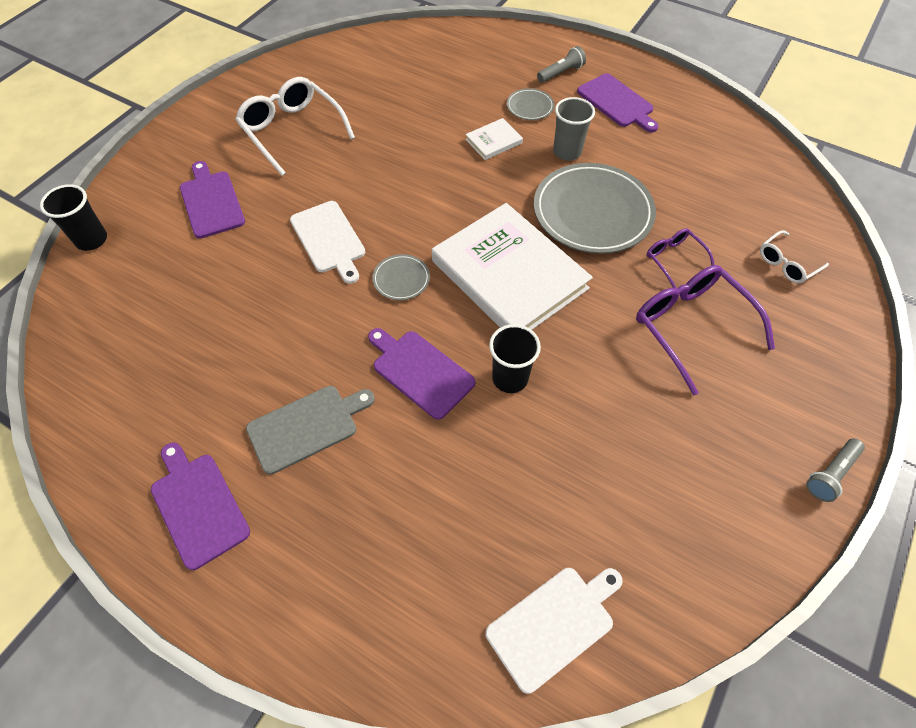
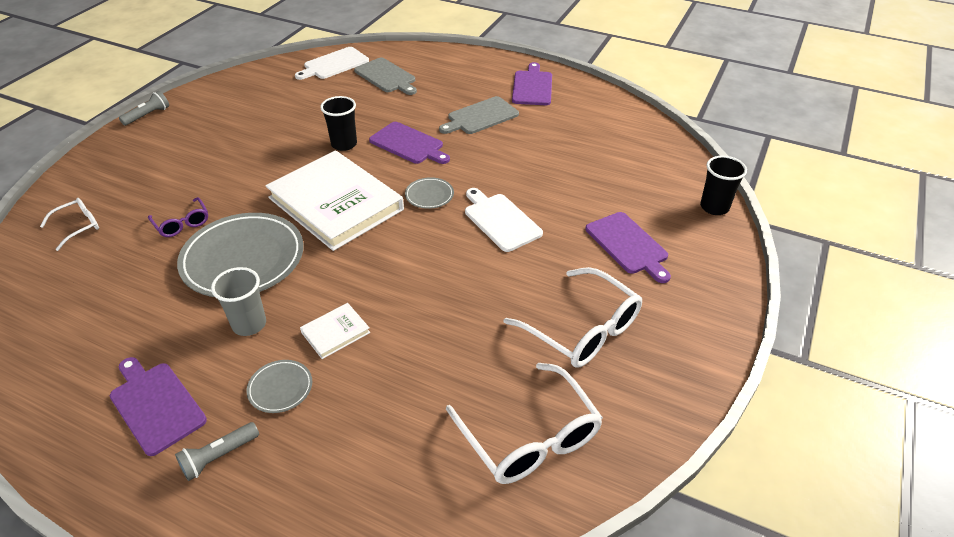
camera: 175 degrees right, 15 degrees down
purple cutting board [151,443,250,570] -> purple cutting board turned 135 degrees counterclockwise [512,62,552,105]
purple glasses [636,265,775,395] -> none
none -> grey cutting board [354,58,417,95]
none -> white glasses [446,363,603,484]

